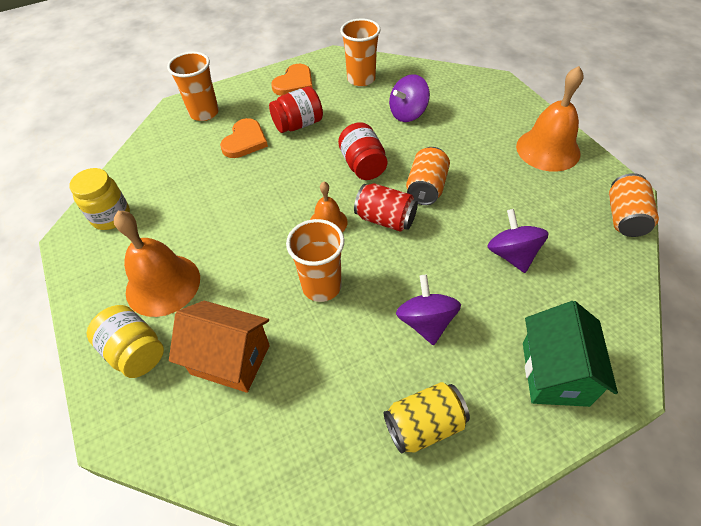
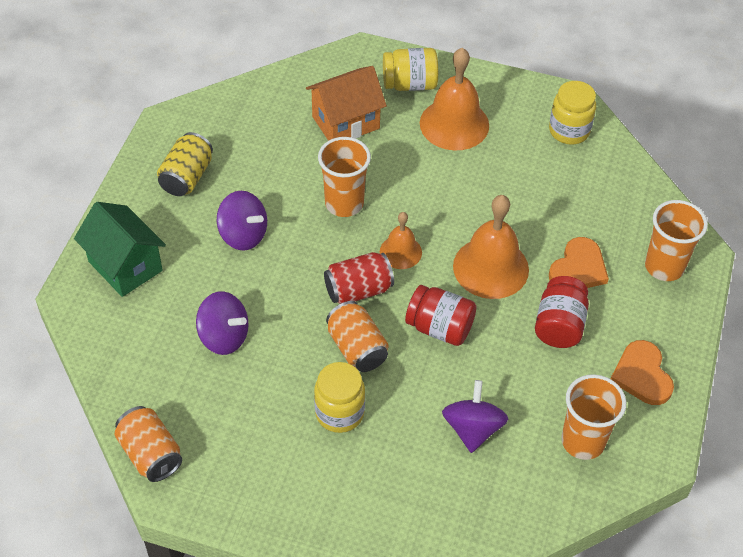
camera: 130 degrees right, 0 degrees up
orange heart [220,118,268,158] -> orange heart turned 120 degrees counterclockwise [549,237,609,288]
orange bell [516,66,584,172] -> orange bell moved to [453,195,529,299]
none -> yellow jar [314,362,365,433]

